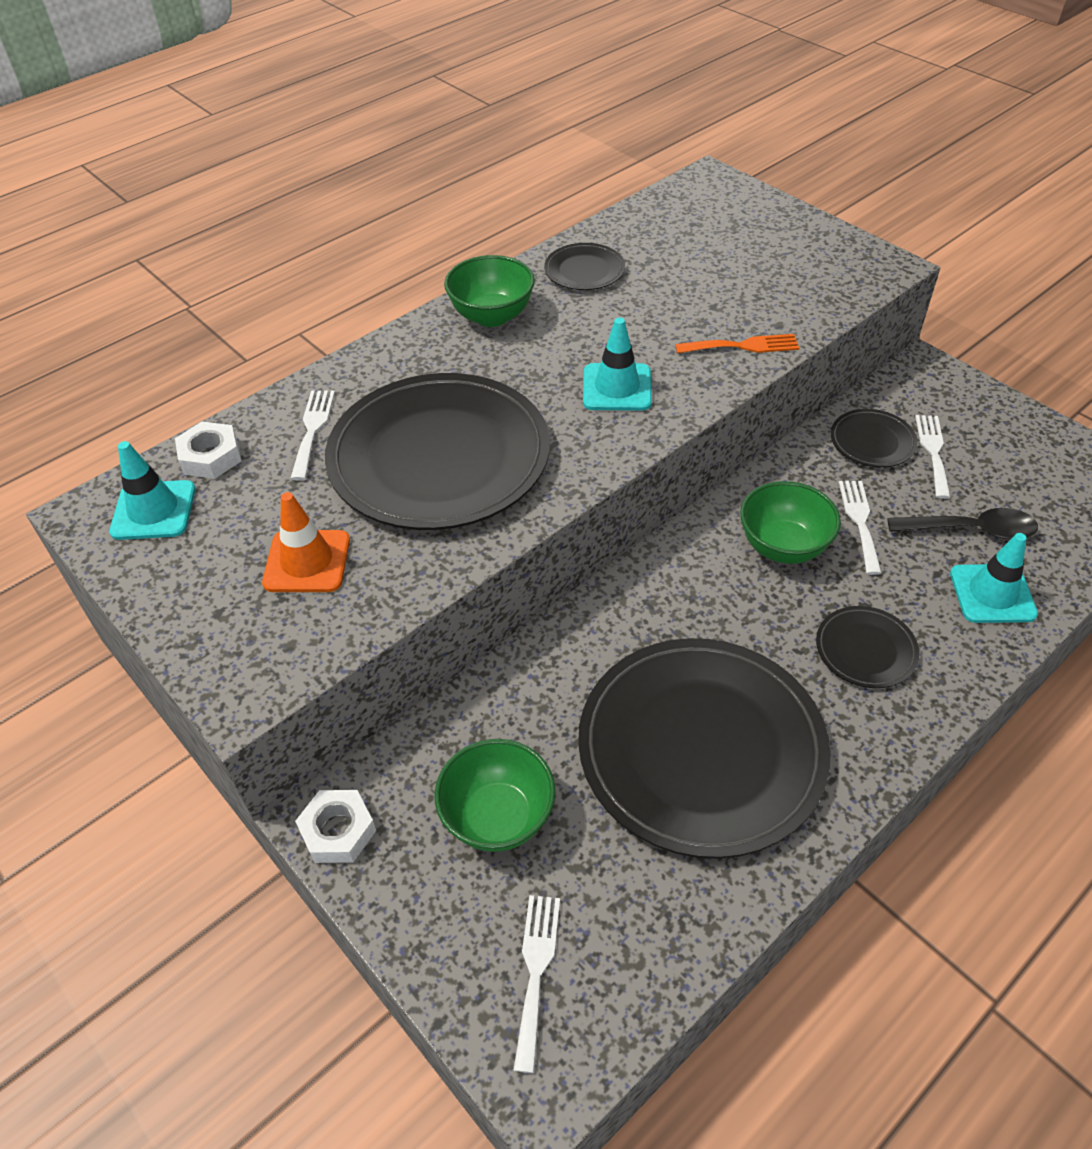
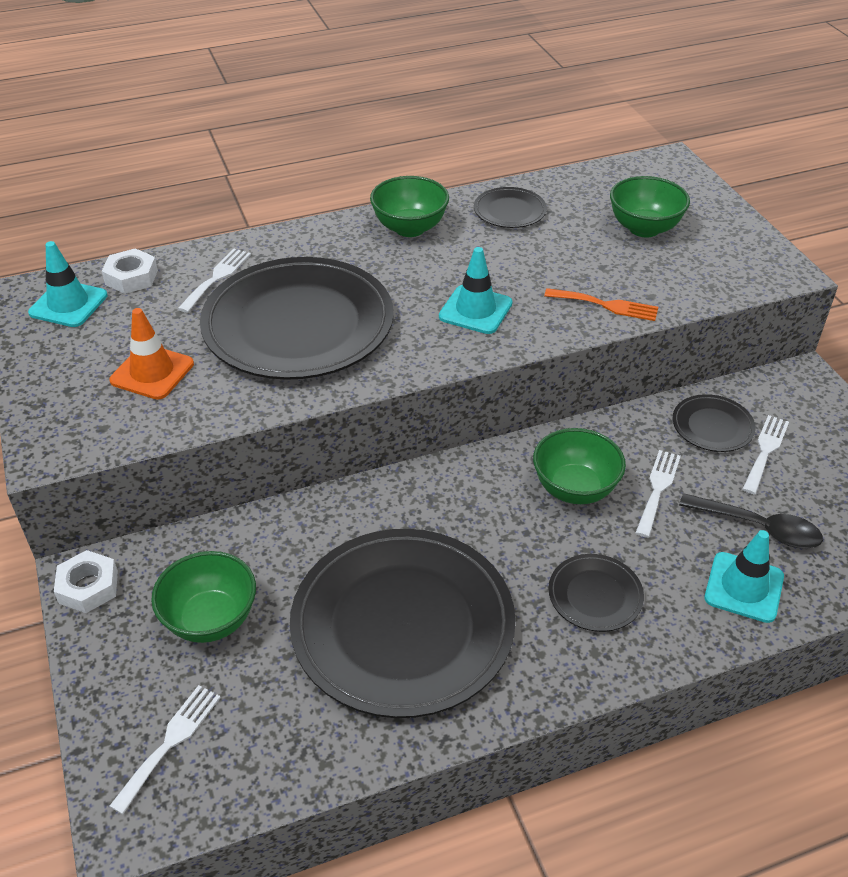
camera: 20 degrees right, 5 degrees down
none -> green bowl [610,176,690,237]

